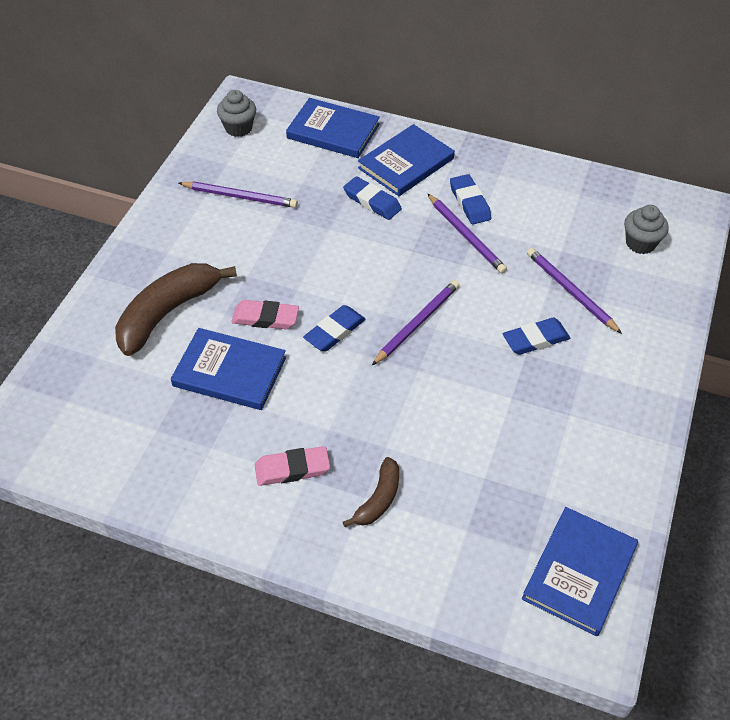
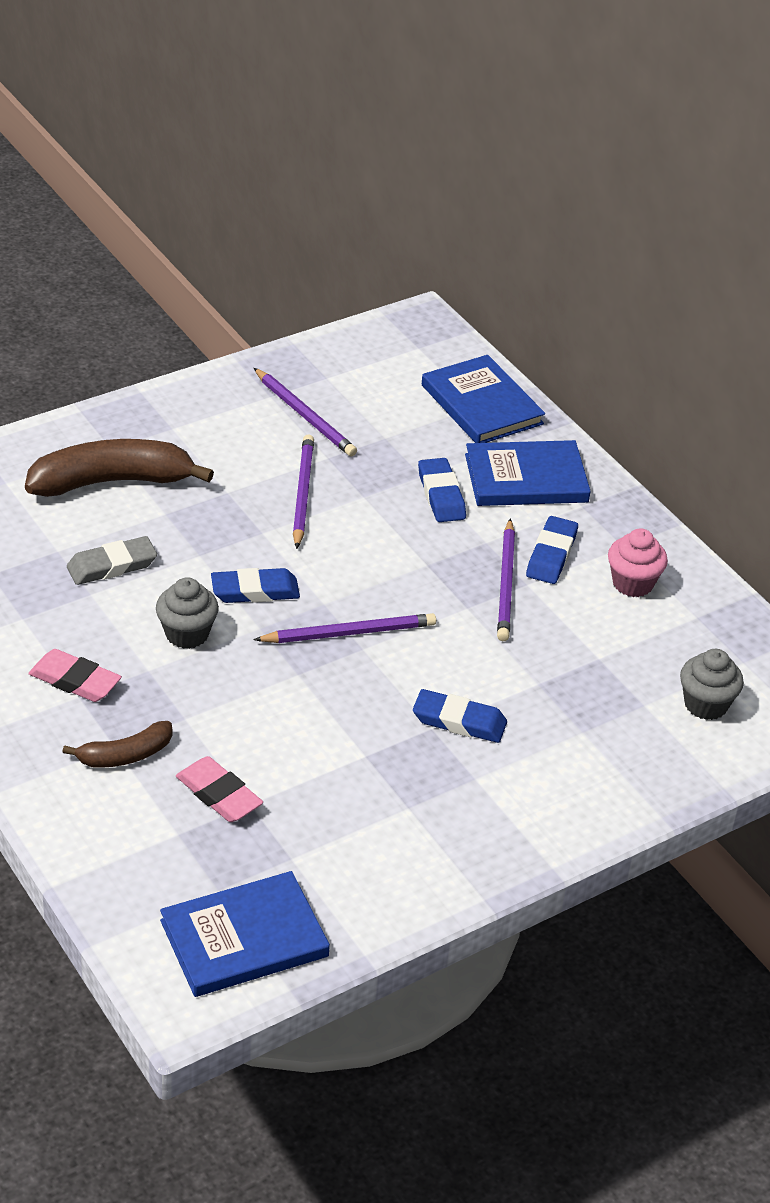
camera: 35 degrees right, 10 degrees down
blue book [171,328,286,410] -> grey eraser [67,536,157,585]
grey cupcake [217,90,256,137] -> grey cupcake moved to [156,577,219,649]
pink eraser [231,300,299,329] -> pink eraser moved to [176,756,263,822]
purple pencil [527,248,622,334] -> purple pencil moved to [293,435,314,549]
none -> pink cupcake [608,528,668,597]

